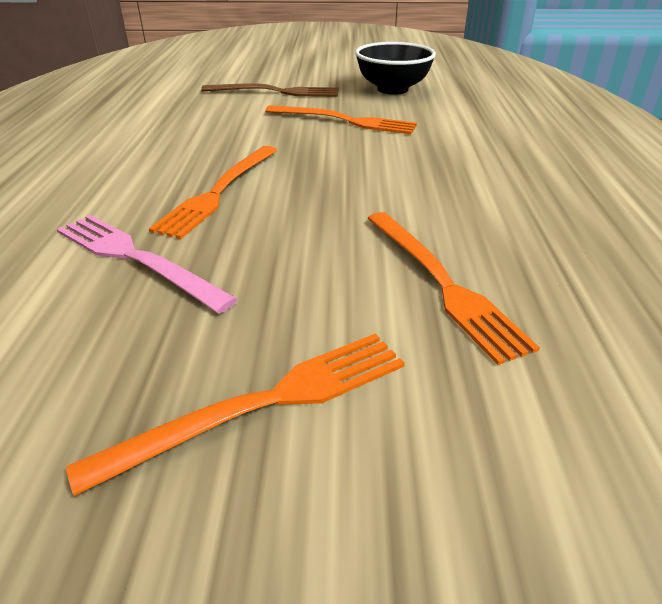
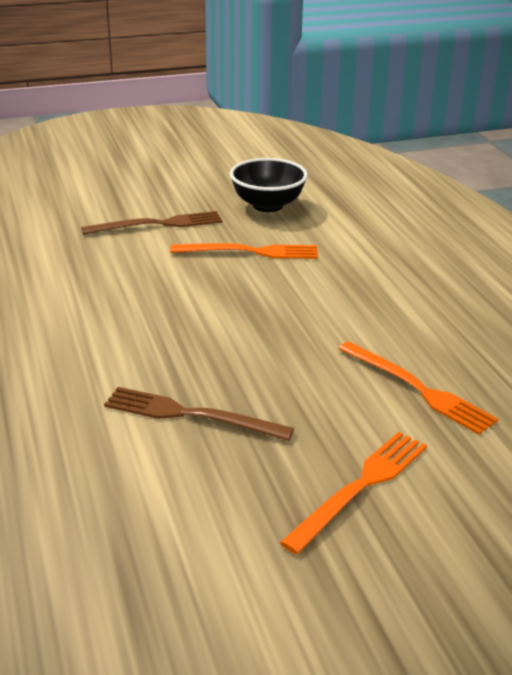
camera: 20 degrees left, 5 degrees down
pink fork [57,215,238,314] -> brown fork [104,387,294,441]
orange fork [149,146,277,239] -> none

